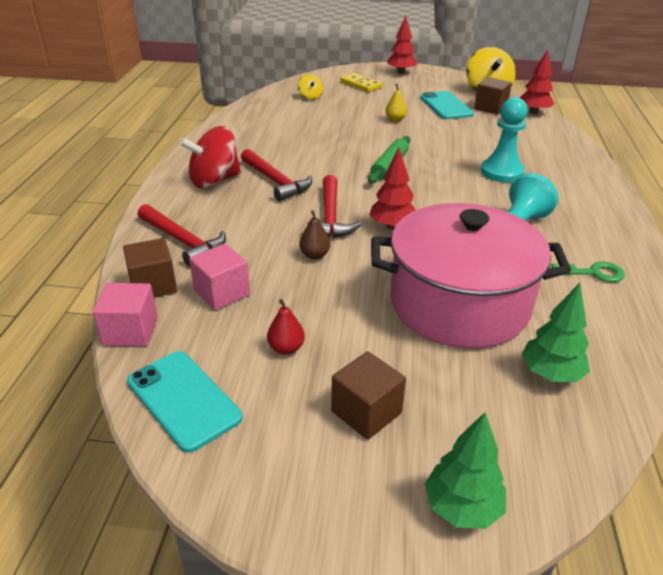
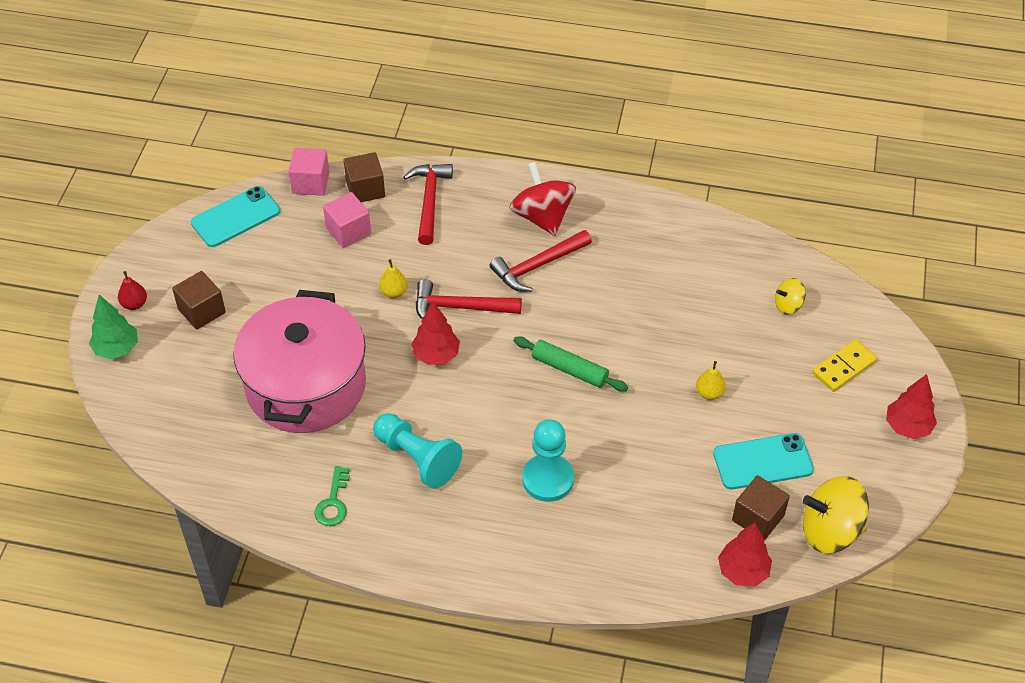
camera: 95 degrees right, 15 degrees up
red hammer [138,204,226,267] -> red hammer turned 135 degrees clockwise [403,164,453,245]
red pear [267,299,305,355] -> red pear moved to [118,271,147,310]
brown pear [299,210,330,259] -> yellow pear [379,259,408,298]
green tree [522,283,590,382] -> none

